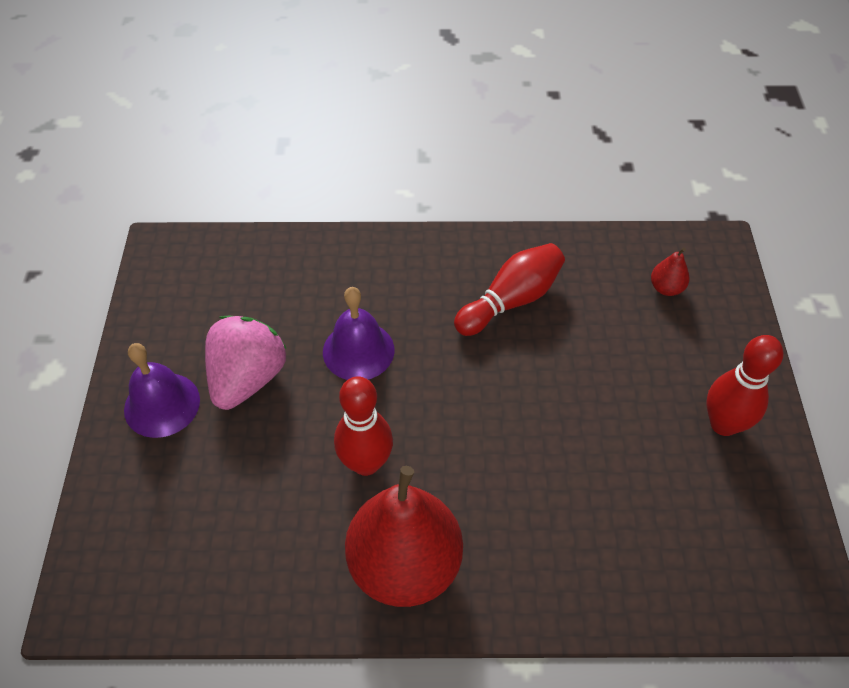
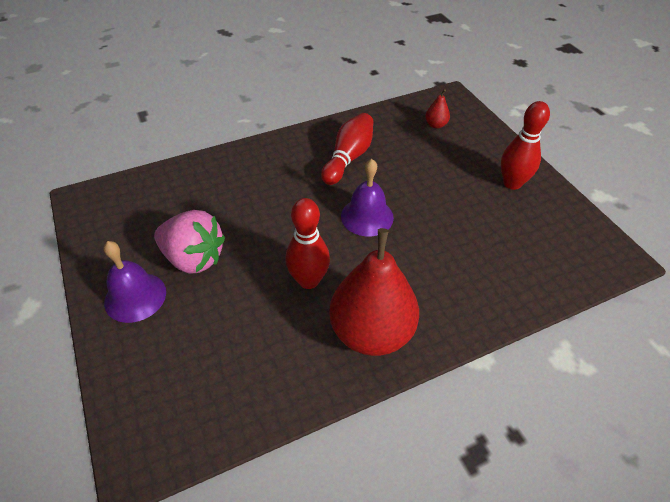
camera: 25 degrees left, 5 degrees down
pink strawberry [205,316,287,410] -> pink strawberry turned 120 degrees clockwise [154,210,225,274]
purple bell [323,287,394,380] -> purple bell moved to [341,159,394,236]

